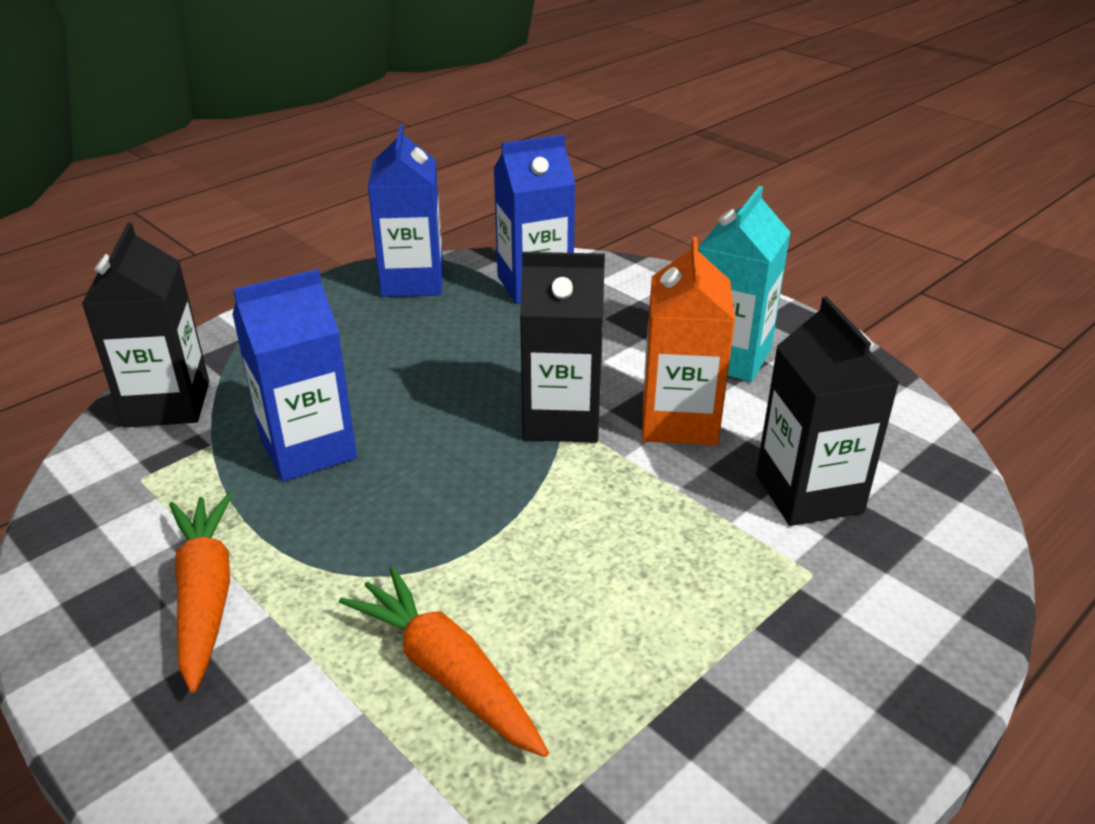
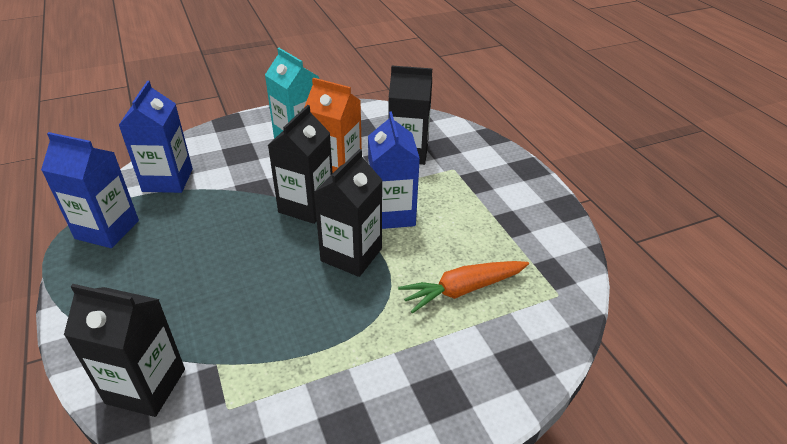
camera: 70 degrees left, 5 degrees up
orange carrot [169,492,233,693] -> none
blue carton [232,269,357,482] -> blue carton moved to [368,112,420,229]
none -> black carton [314,149,383,277]

